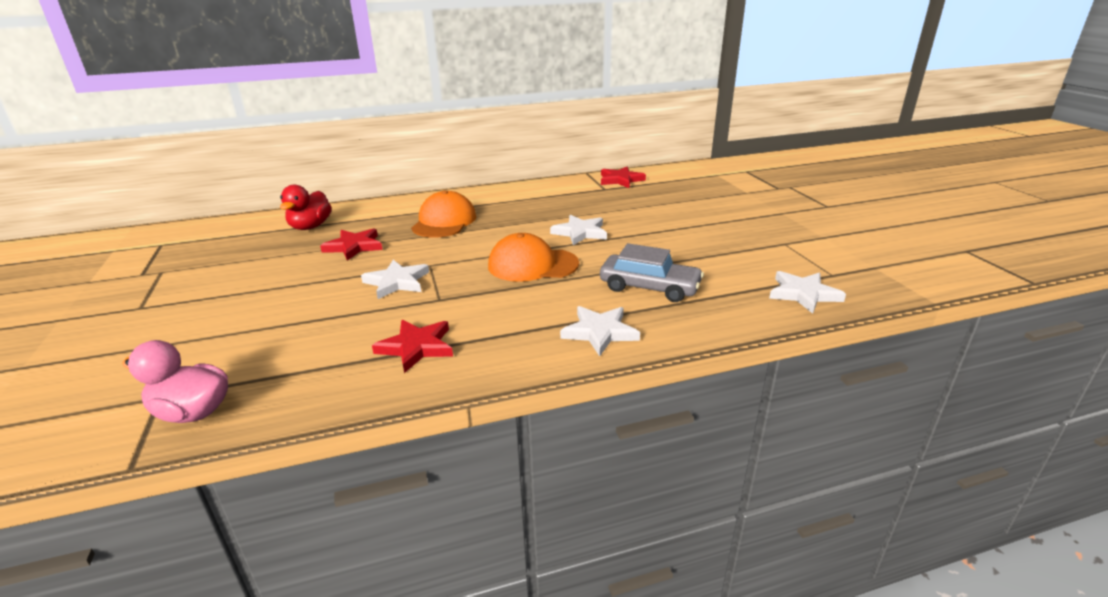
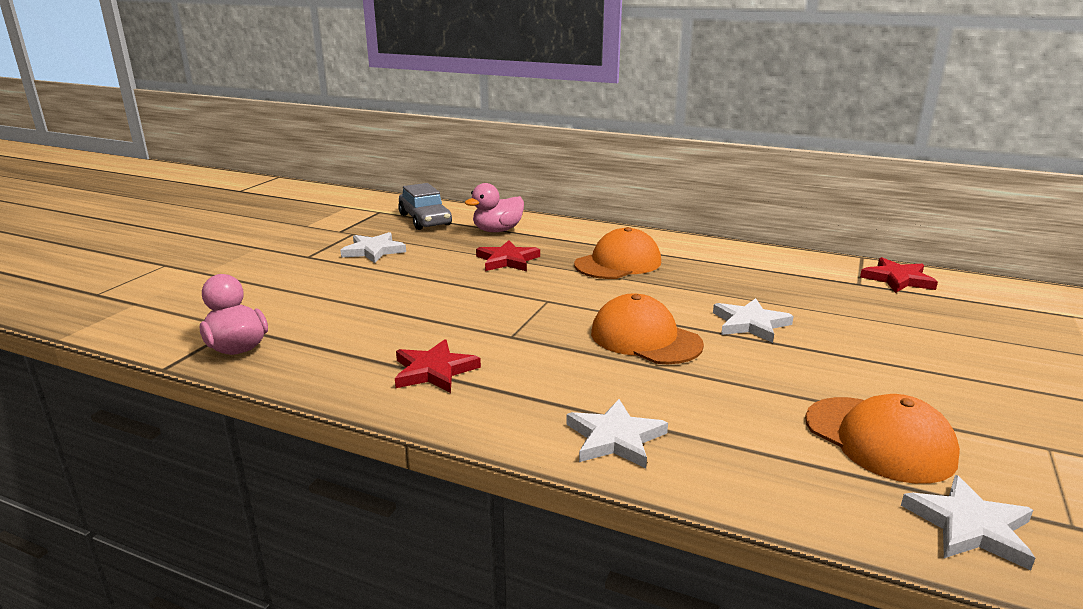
camera: 40 degrees right, 5 degrees down
red duck [280,185,332,230] -> pink duck [465,183,524,232]
white star [361,260,429,299] -> white star moved to [340,232,406,263]
grey car [600,243,704,302] -> grey car moved to [398,183,452,230]
none -> orange cap [805,394,960,484]

